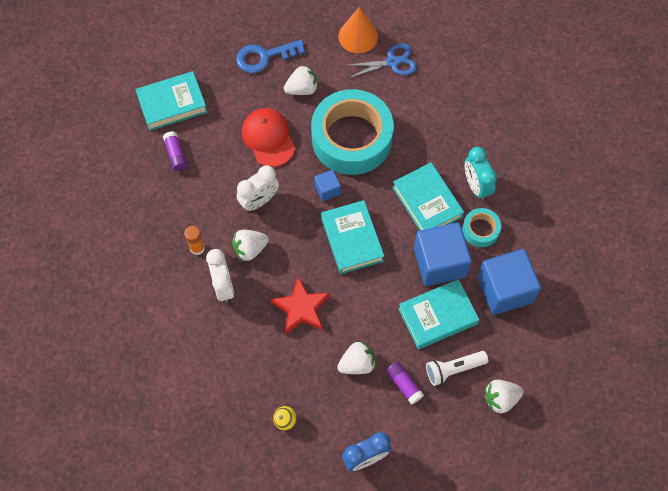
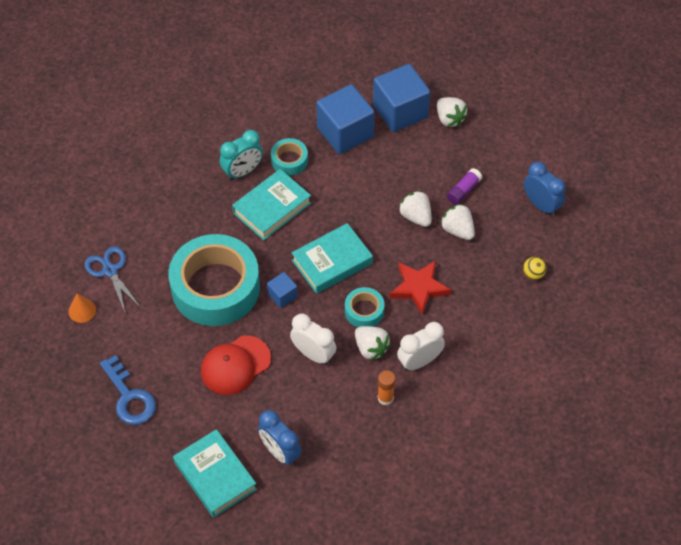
camera: 105 degrees left, 10 degrees down
purple glue stick [163,131,187,171] -> blue clock [258,410,301,466]
white strawberry [284,65,318,95] -> white strawberry moved to [398,190,432,227]
orange cone [338,7,378,53] -> orange cone [69,293,96,323], size x0.60
turquoise book [398,279,479,349] -> none
blue cube [414,222,472,286] -> blue cube moved to [373,64,430,132]
white flashlight [426,351,488,386] -> none
none -> turquoise tape [345,287,385,327]

